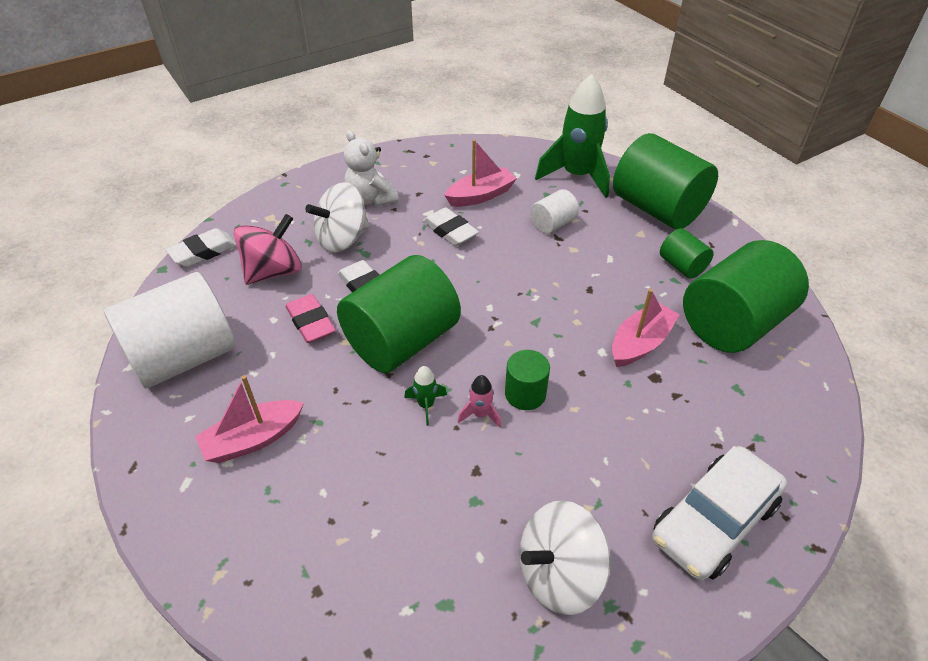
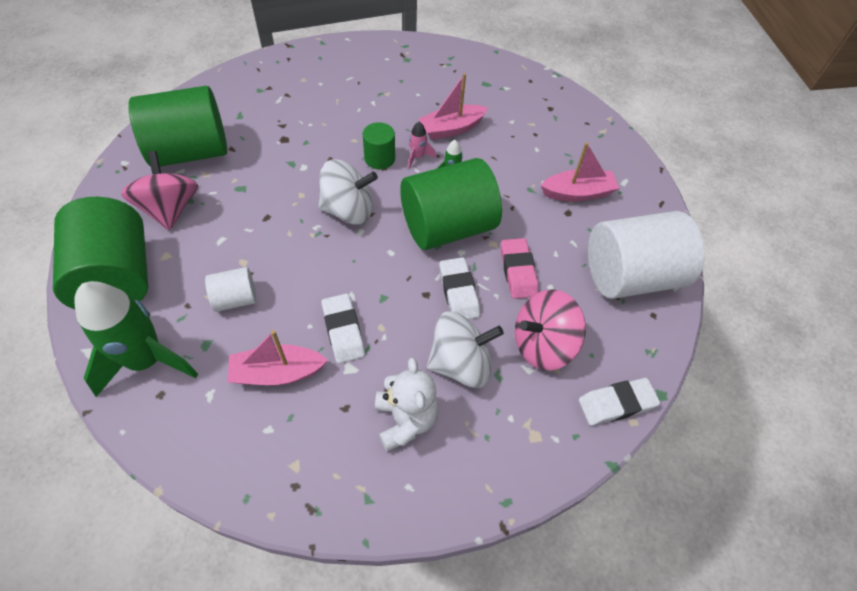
camera: 160 degrees left, 10 degrees up
white spinning top [519,500,611,615] -> white spinning top moved to [318,159,378,225]
pink boat [612,289,680,367] -> pink boat moved to [419,73,488,140]
white car [652,446,787,580] -> none
green cylinder [660,228,714,278] -> pink spinning top [121,151,198,231]

